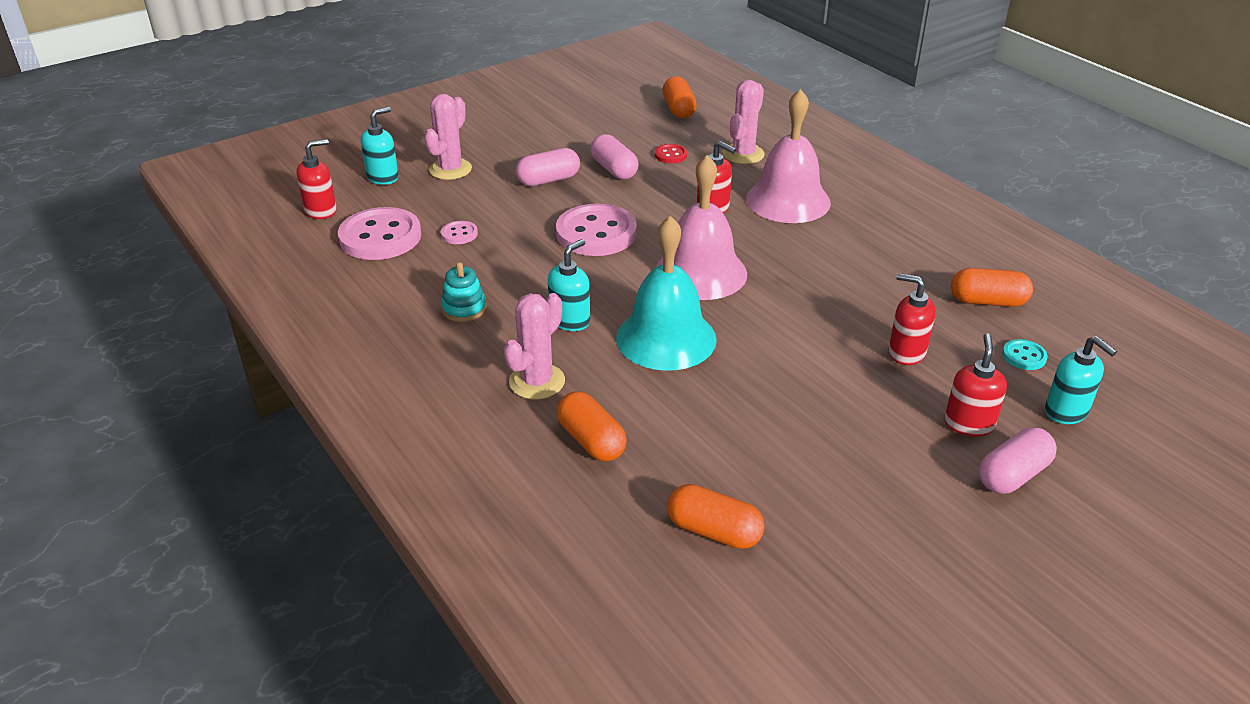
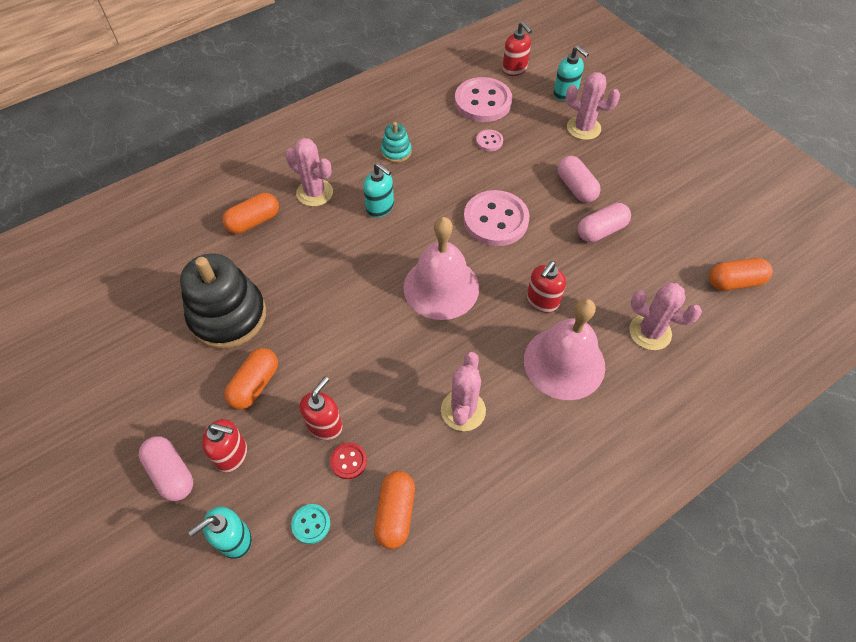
camera: 90 degrees right, 20 degrees up
turquoise bell [616,216,717,371] -> none
red button [655,144,687,163] -> red button moved to [330,443,367,479]
orange capsule [667,484,765,549] -> orange capsule moved to [224,348,278,410]
none -> black stacking toy [180,253,266,349]
none -> pink cactus [441,352,486,431]

